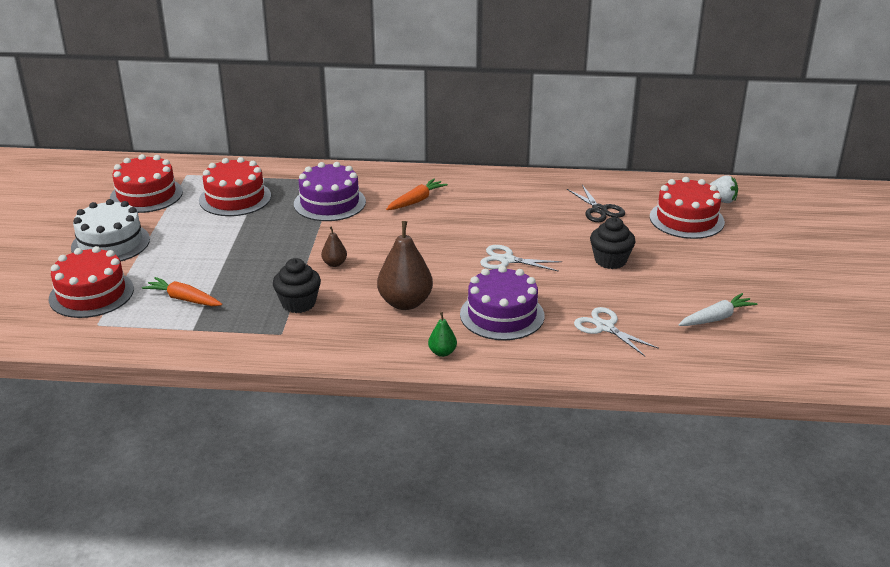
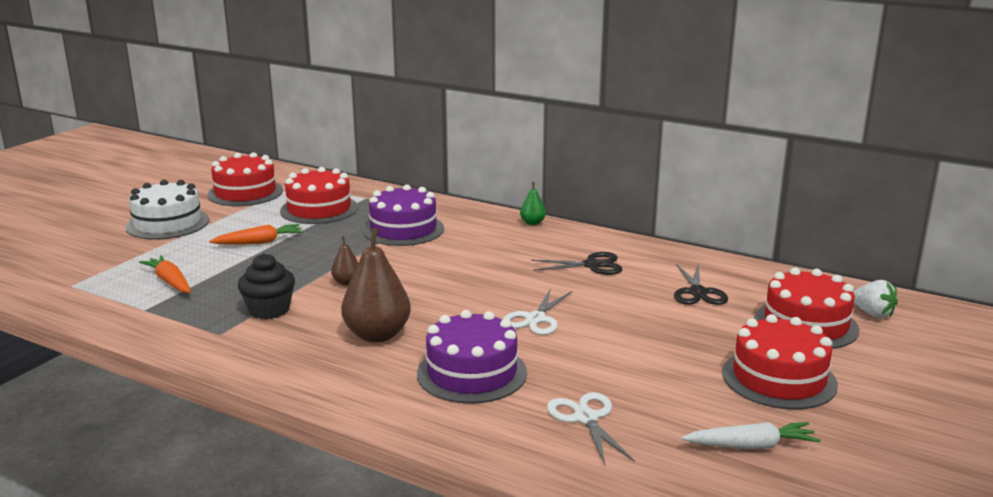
camera: 25 degrees right, 10 degrees down
red cake [49,246,134,318] -> red cake moved to [722,314,838,410]
orange carrot [386,178,448,210] -> orange carrot moved to [209,224,304,245]
green pear [428,312,457,357] -> green pear moved to [520,182,546,225]
white scissors [480,245,562,272] -> white scissors turned 105 degrees counterclockwise [503,288,572,335]
black cupcake [590,217,636,269] -> none
none -> black scissors [531,252,623,275]

